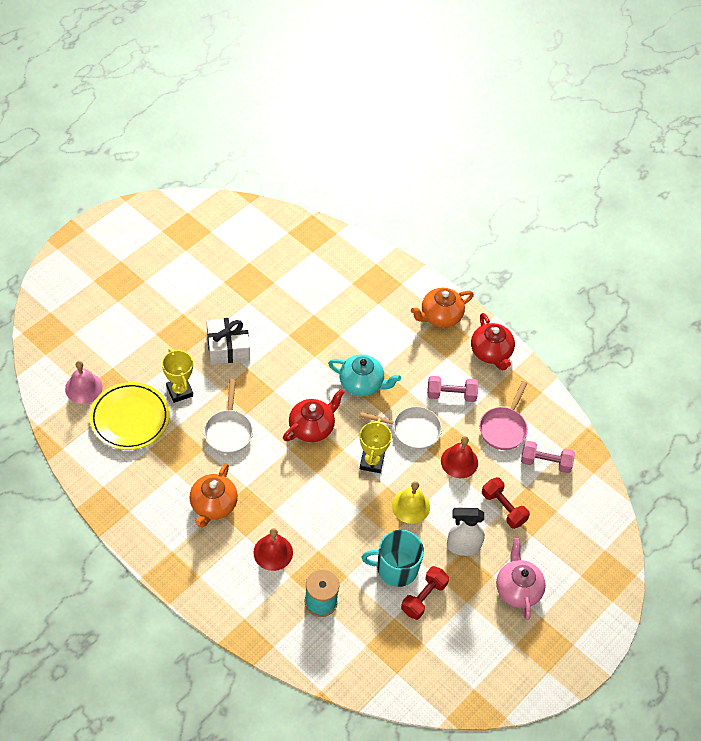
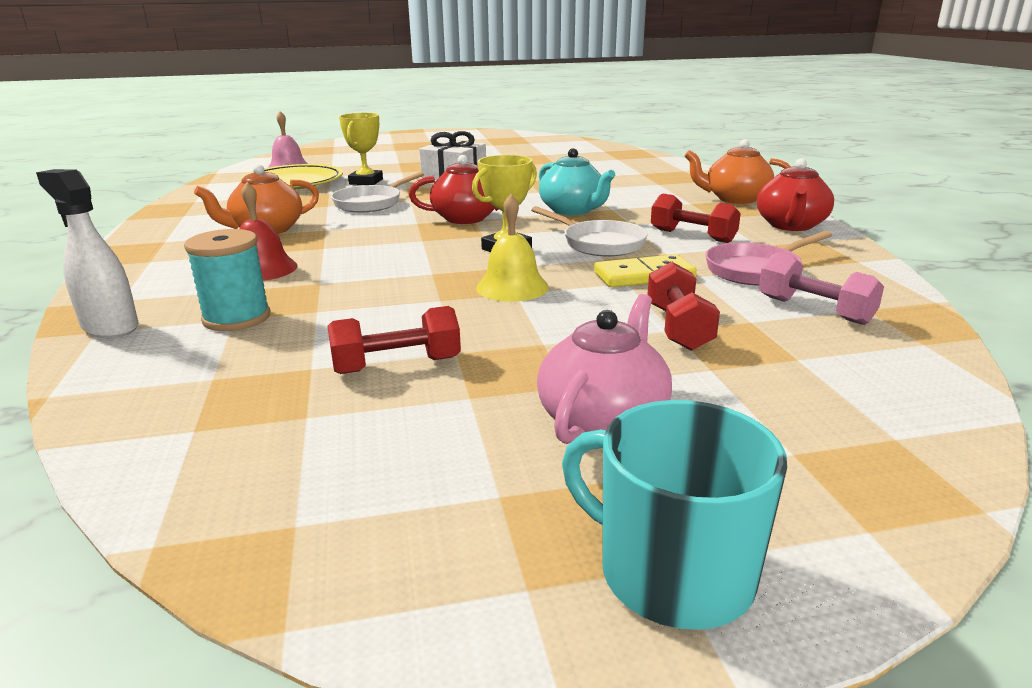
camera: 40 degrees right, 30 degrees down
turquoise mug [362,530,424,587] -> turquoise mug moved to [562,400,787,630]
pink dumbbell [427,376,478,402] -> red dumbbell [651,193,741,243]
red bell [441,436,478,478] -> yellow domino [594,254,697,287]
white spray bottle [447,508,485,556] -> white spray bottle moved to [36,169,139,338]

